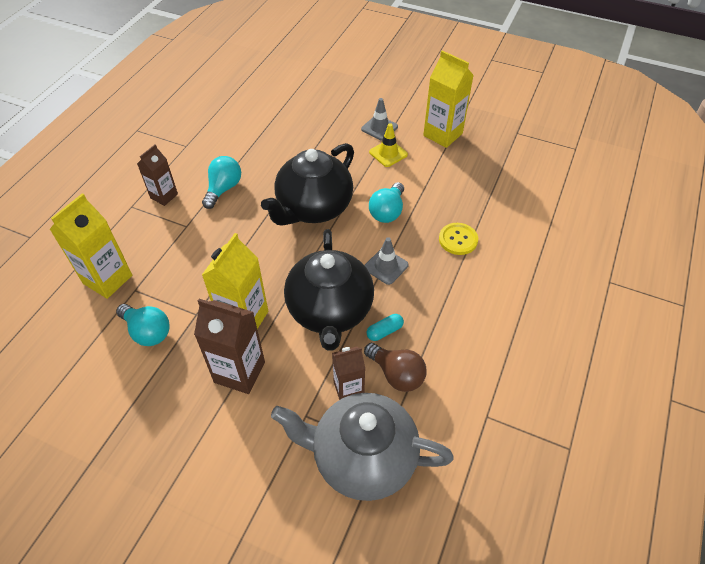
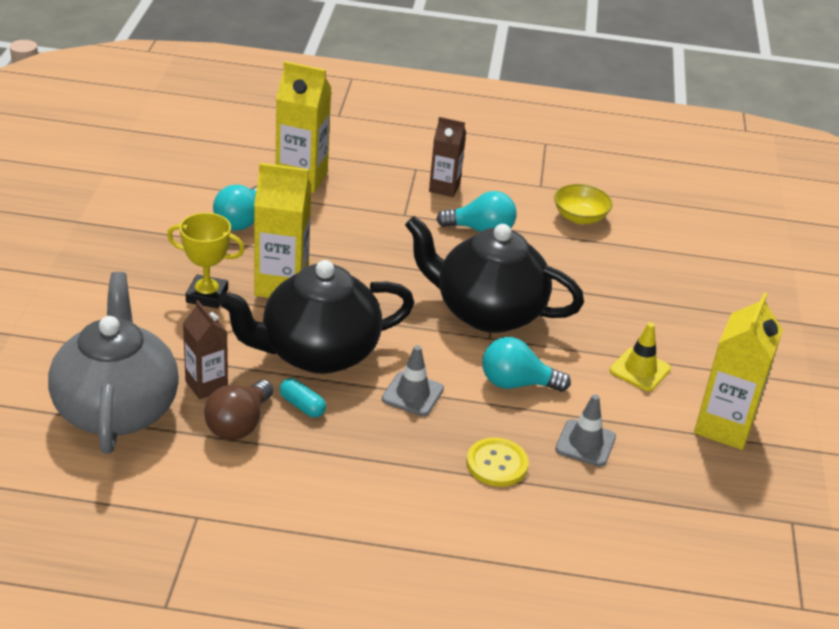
camera: 70 degrees right, 15 degrees down
brown carton [194,299,265,394] -> yellow trophy [167,213,245,308]
grey traffic cone [361,98,398,141] -> grey traffic cone moved to [555,394,616,467]
none -> yellow bowl [554,184,613,224]

